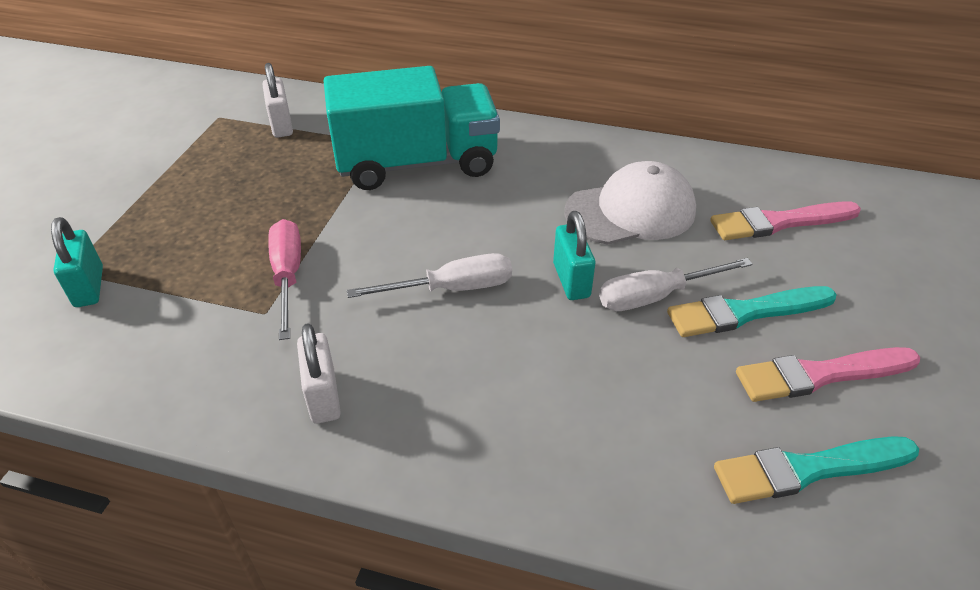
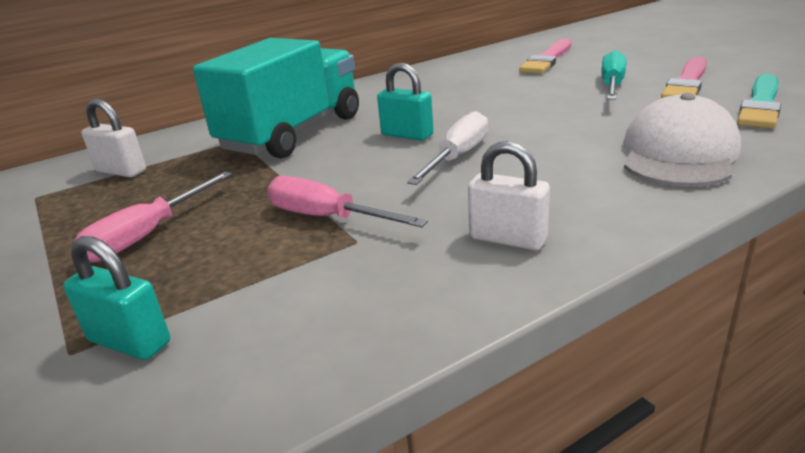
camera: 45 degrees left, 15 degrees down
turquoise padlock [553,211,595,300] -> turquoise padlock moved to [377,62,434,141]
white cap [564,161,696,245] -> white cap moved to [623,93,741,187]
white screwdriver [599,258,753,311] -> none
turquoise brush [667,286,837,337] -> turquoise screwdriver [601,50,626,100]
none -> pink screwdriver [74,172,232,262]

